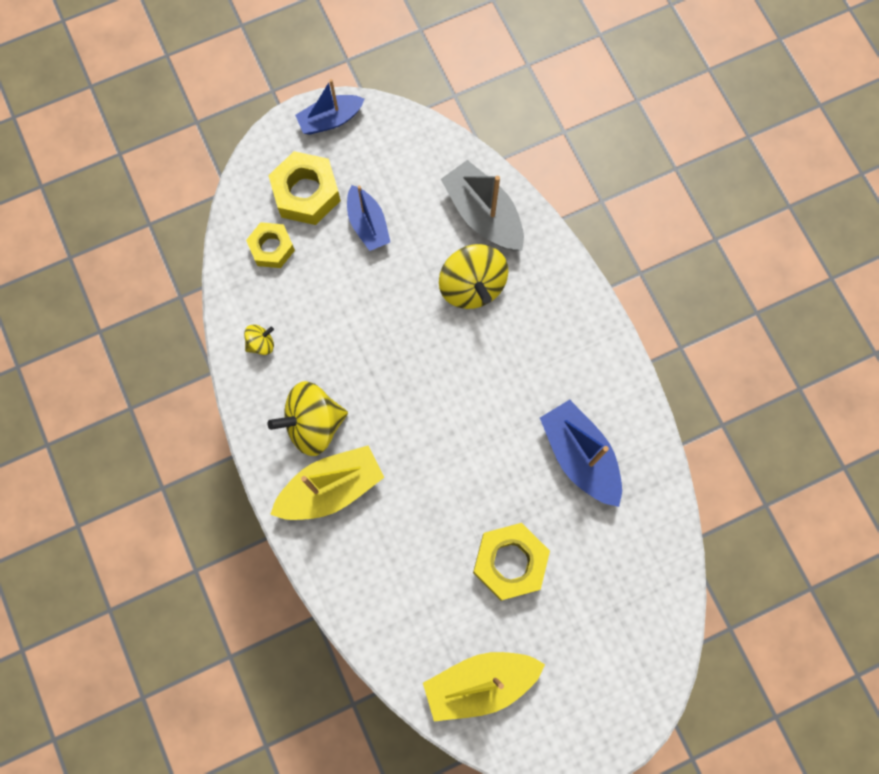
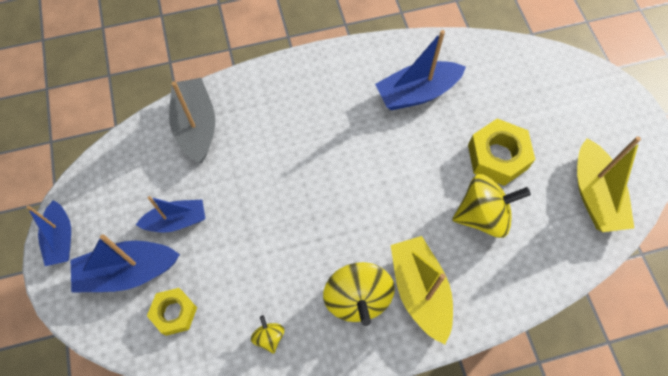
camera: 80 degrees left, 10 degrees down
yellow nut [268,151,341,225] -> blue boat [70,234,180,293]
yellow spinning top [439,244,508,309] -> yellow spinning top moved to [452,174,531,238]
grey boat [441,160,524,251] -> grey boat turned 105 degrees clockwise [169,78,215,163]

